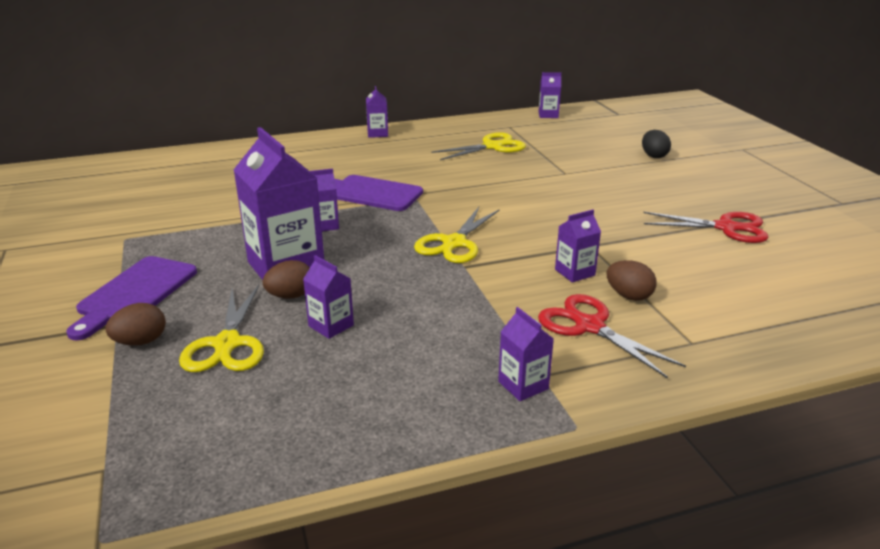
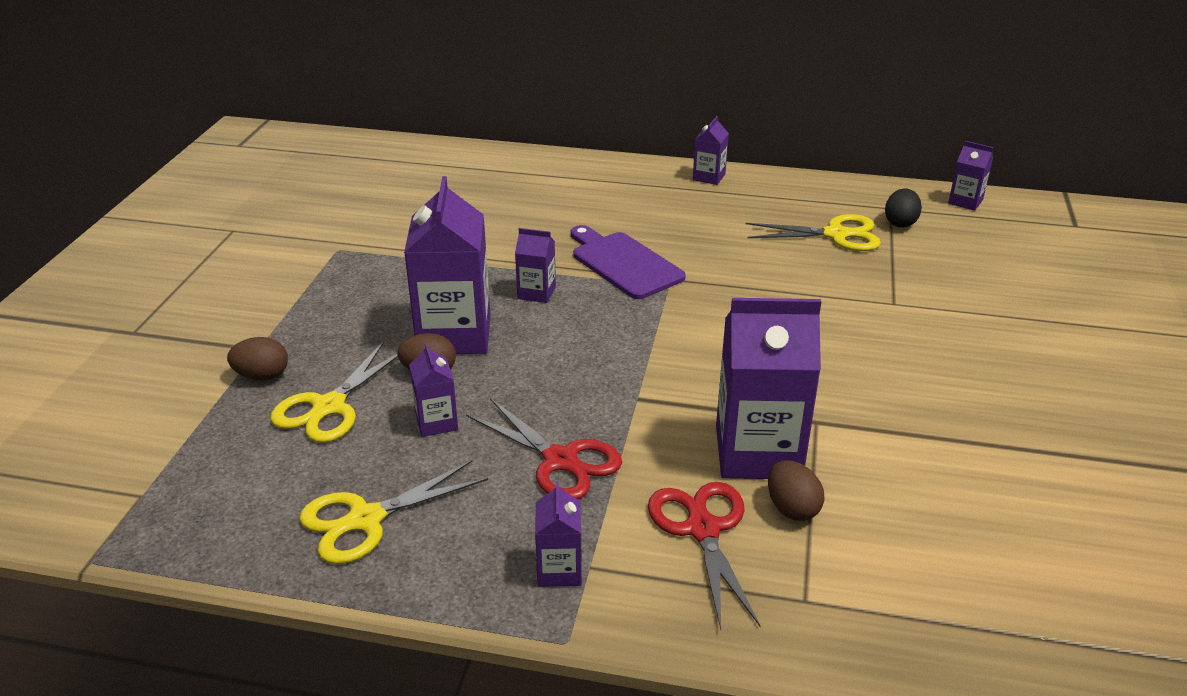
camera: 30 degrees right, 5 degrees up
purple cutting board [66,256,197,340] -> none
yellow scissors [414,207,500,263] -> yellow scissors moved to [299,460,488,564]
purple carton [555,209,601,283] -> purple carton [716,298,821,479], size x2.08
black egg [642,130,671,158] -> black egg moved to [885,189,922,228]
red scissors [643,212,769,243] -> red scissors moved to [466,398,622,499]

